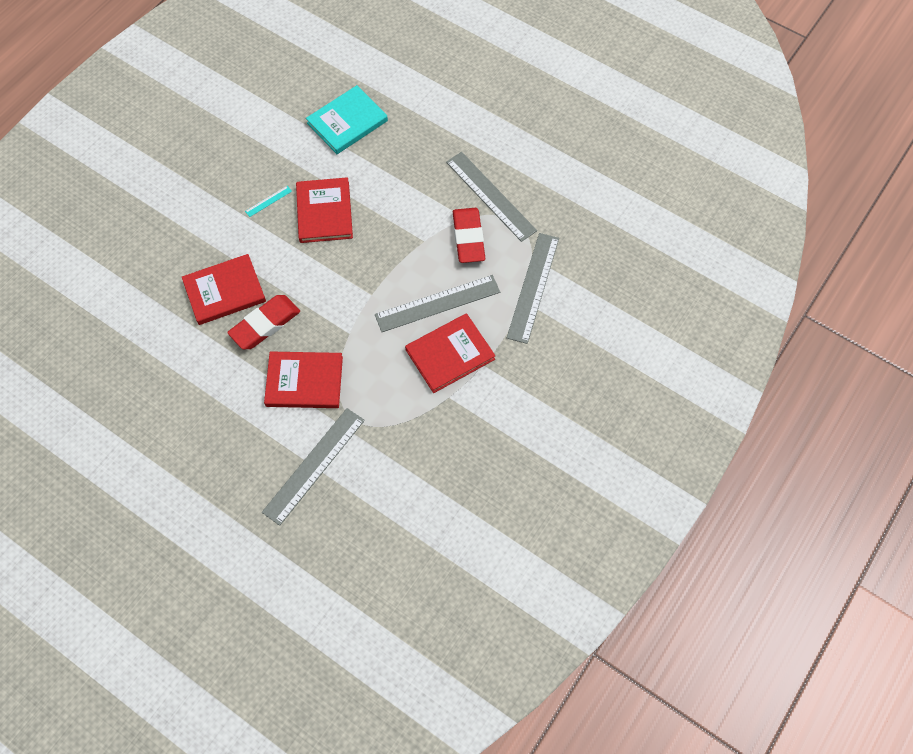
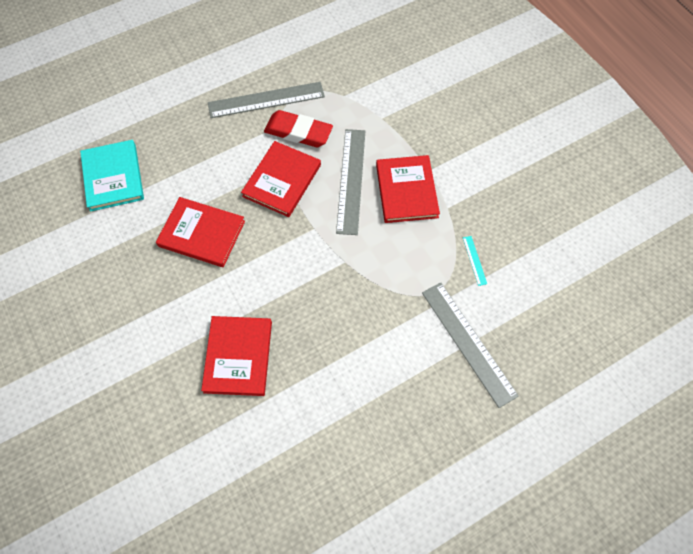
camera: 65 degrees left, 0 degrees up
red eraser [227,295,300,350] -> none
turquoise ruler [245,186,292,217] -> turquoise ruler moved to [463,236,487,286]
red book [264,351,343,408] -> red book moved to [241,141,321,217]
grey ruler [507,233,559,344] -> none

